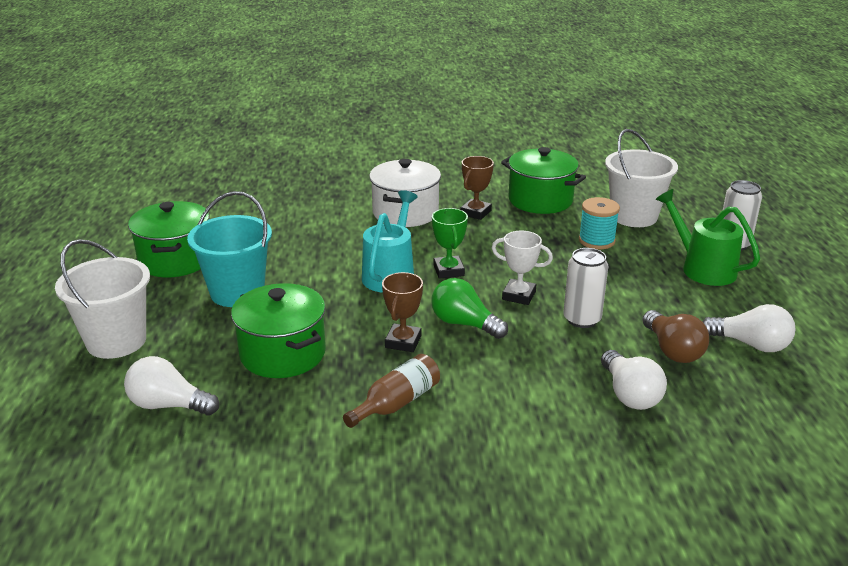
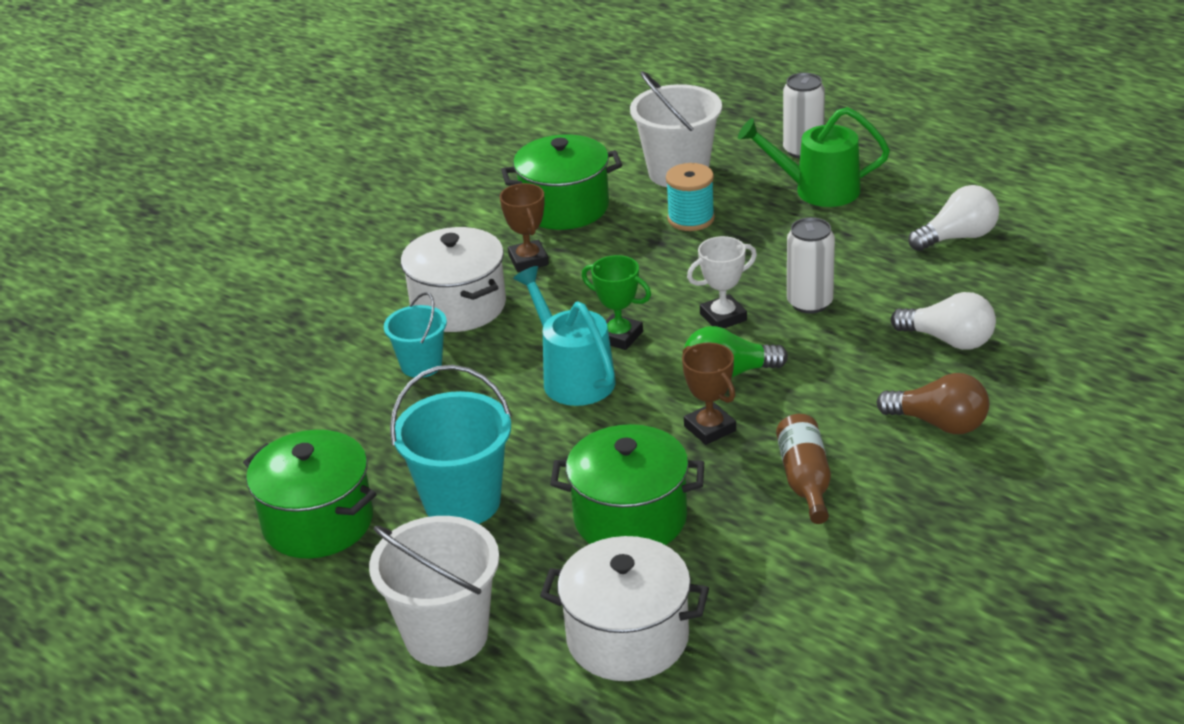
camera: 45 degrees left, 5 degrees up
white light bulb [124,356,219,416] -> white pot [540,536,709,681]
brown light bulb [643,310,709,363] -> brown light bulb moved to [876,373,989,434]
none -> turquoise bucket [384,292,447,378]

